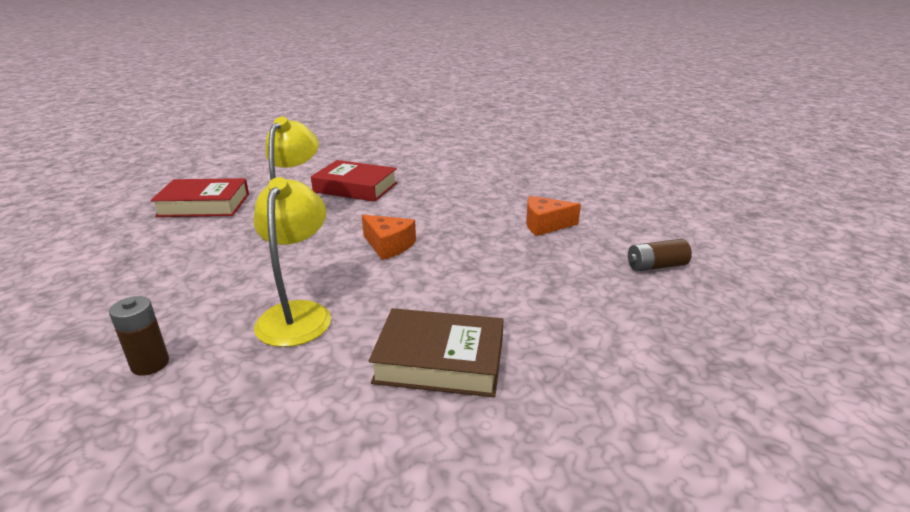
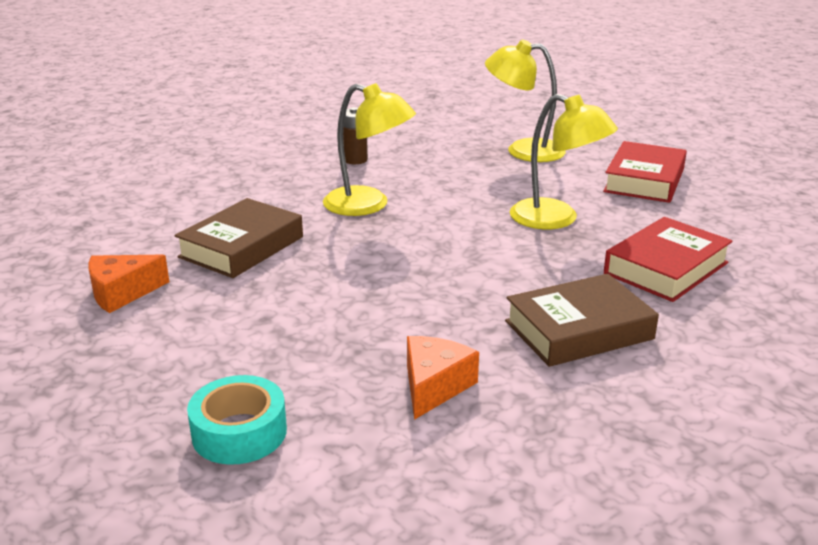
camera: 115 degrees right, 0 degrees up
orange cheese [362,215,416,260] -> orange cheese moved to [88,255,169,313]
brown battery [628,239,692,272] -> turquoise tape [187,375,287,465]
none -> yellow lamp [485,39,566,162]
none -> brown book [505,274,659,367]

